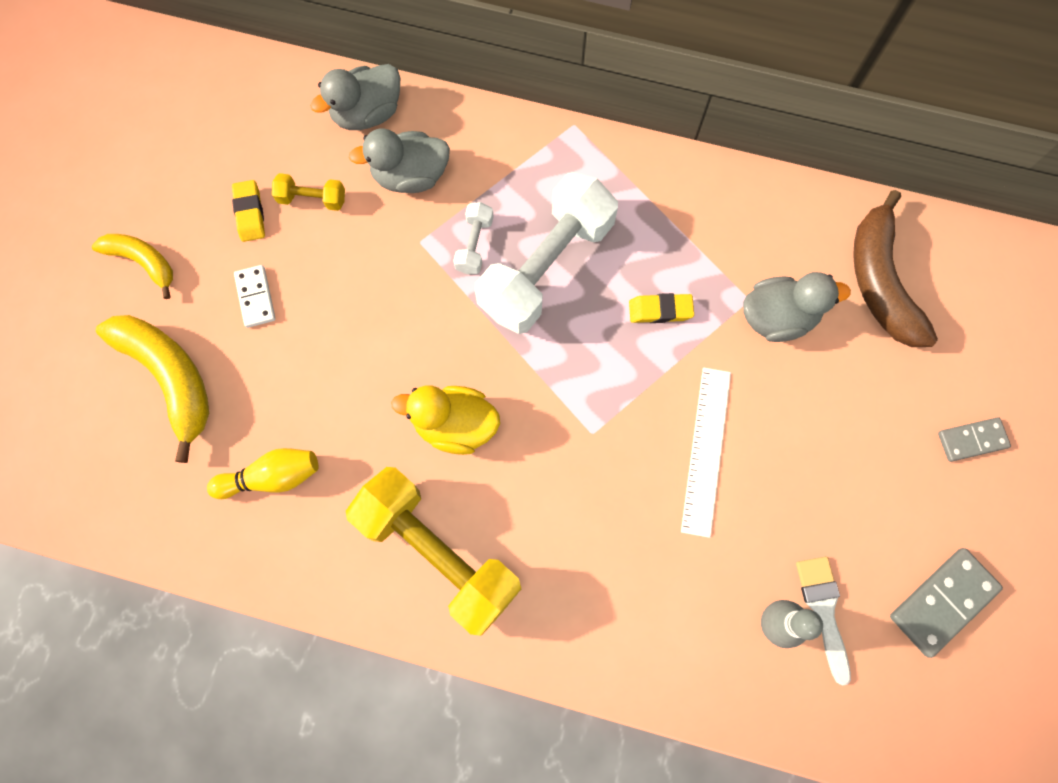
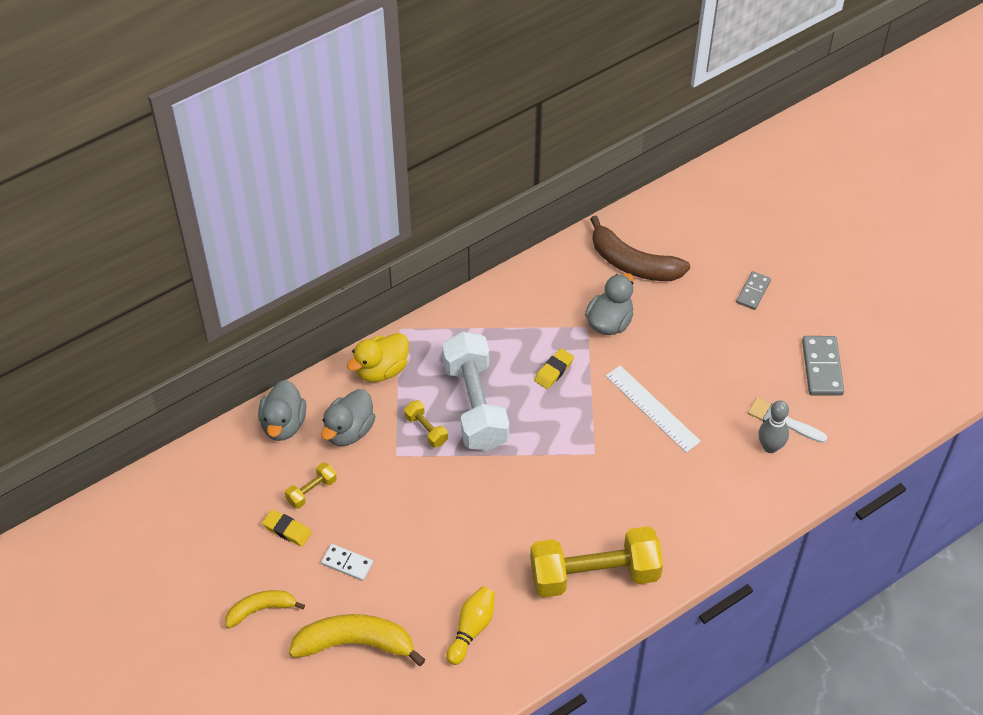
camera: 50 degrees left, 20 degrees down
yellow duck [391,385,500,455] -> yellow duck moved to [347,333,409,382]
white dumbbell [453,202,494,274] -> yellow dumbbell [404,400,448,447]

